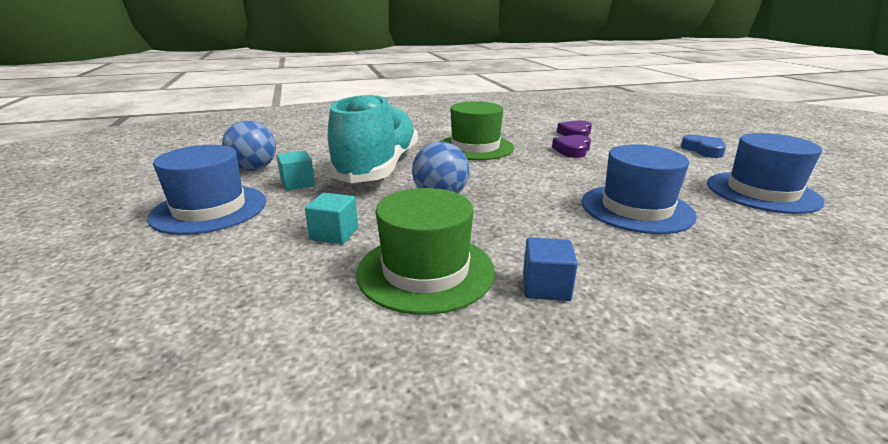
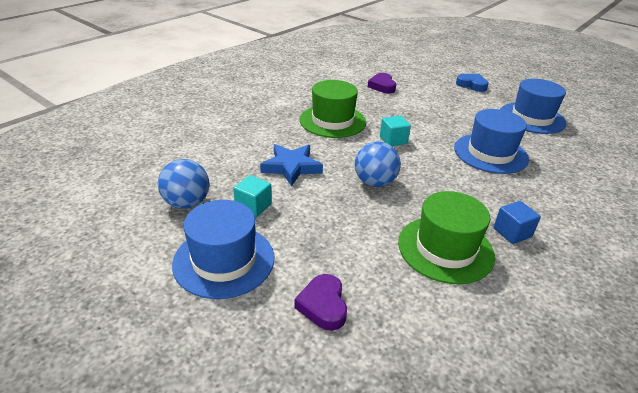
camera: 35 degrees left, 10 degrees up
turquoise cube [305,193,358,244] -> turquoise cube moved to [380,115,411,146]
turquoise shoe [327,93,418,183] -> blue star [260,144,323,187]
purple heart [552,135,591,158] -> purple heart moved to [294,274,347,331]

